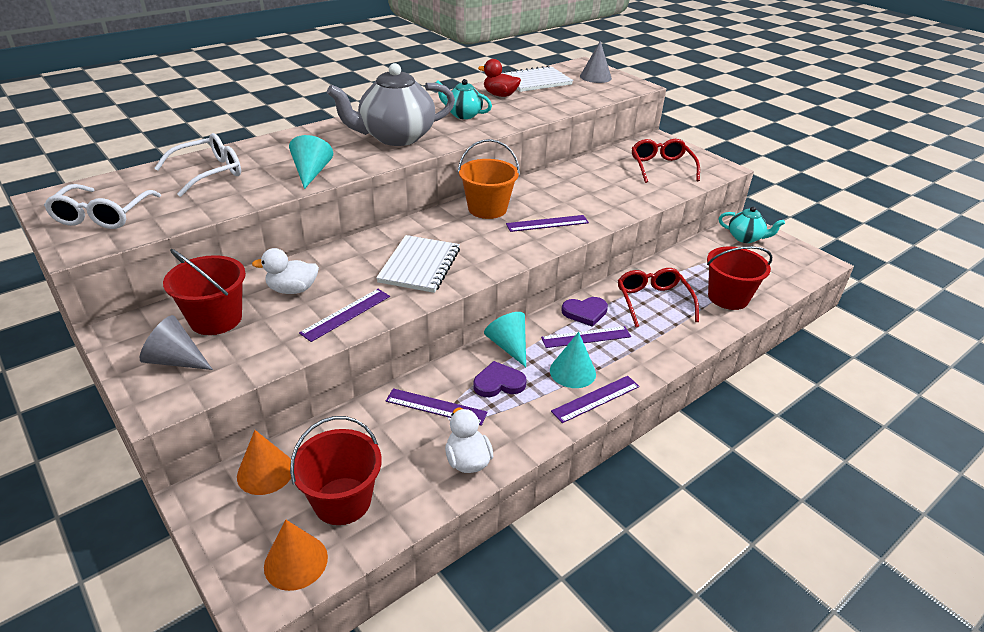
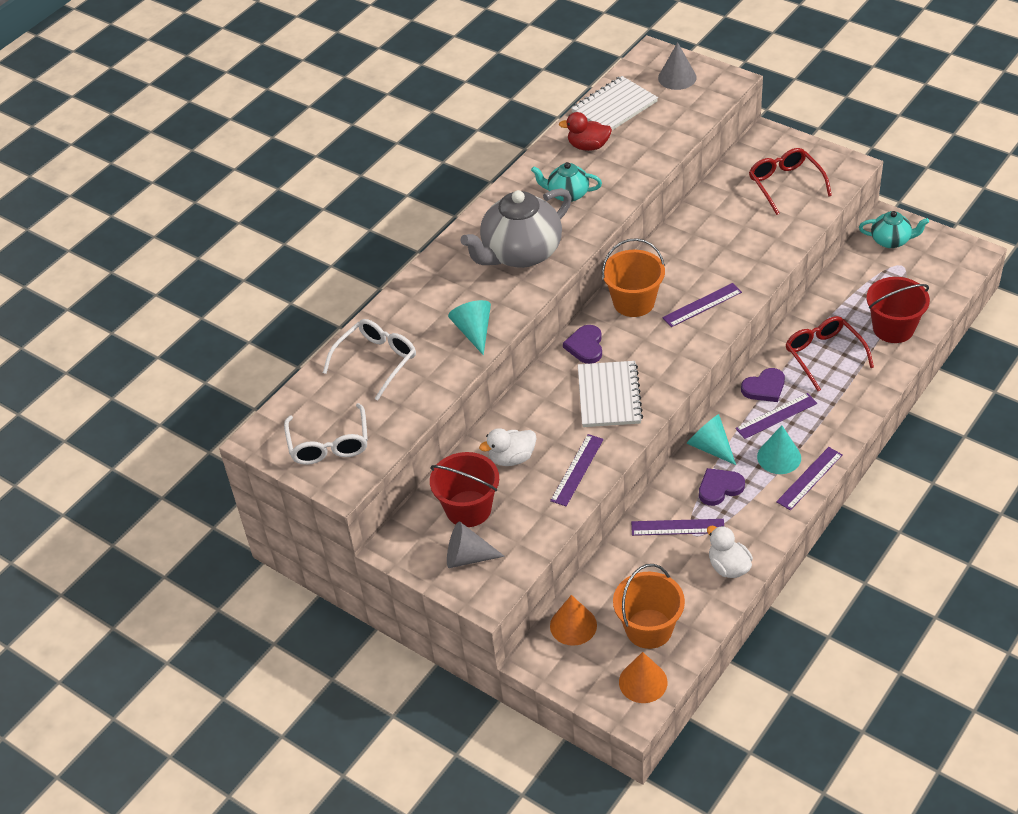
camera: 10 degrees left, 10 degrees up
red bucket [290,416,382,525] -> orange bucket [613,564,685,649]
none -> purple heart [563,325,602,364]

